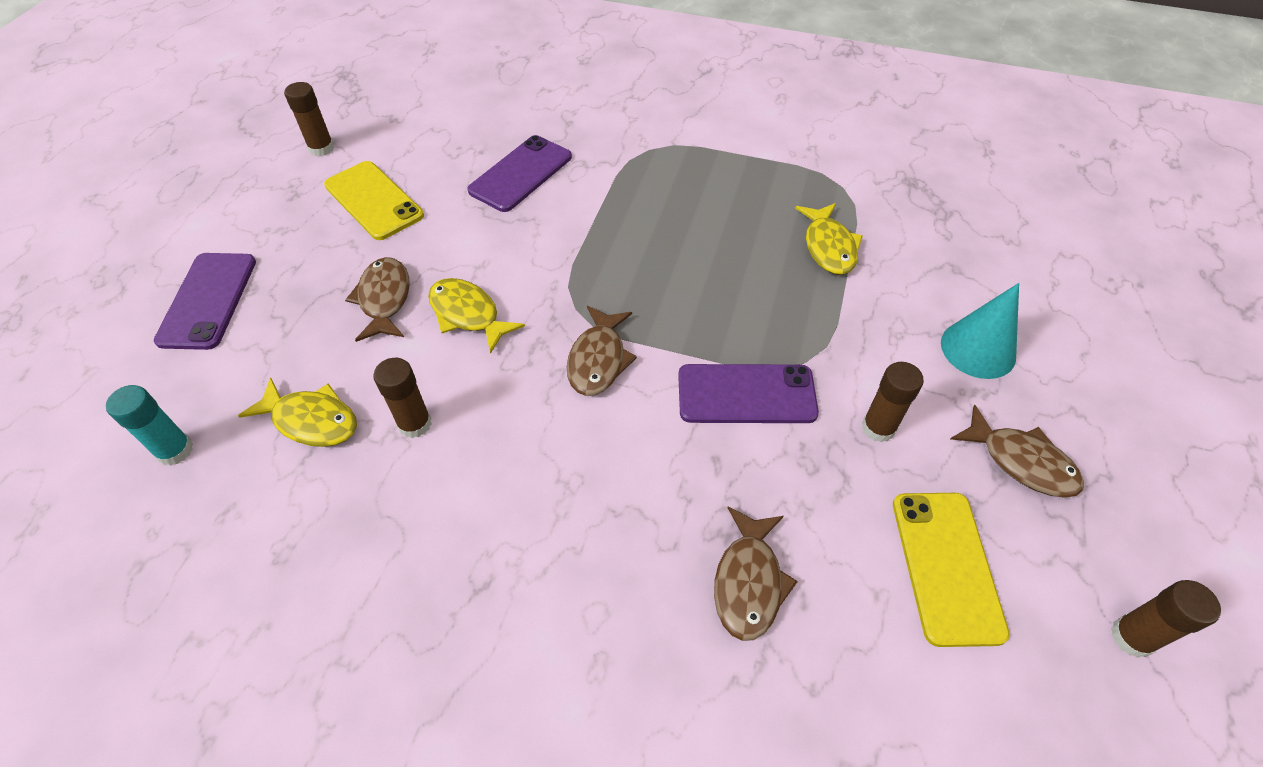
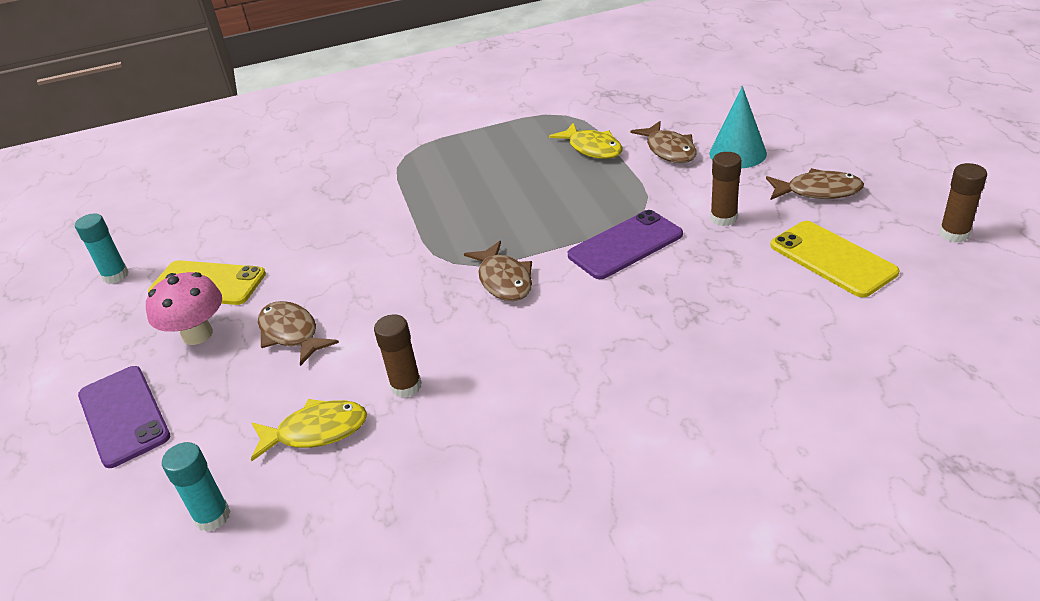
camera: 30 degrees left, 15 degrees down
brown glue stick [284,82,334,157] -> turquoise glue stick [75,213,129,284]
yellow fish [428,278,525,354] -> none
purple phone [467,135,572,212] -> none
brown fish [714,506,798,641] -> brown fish moved to [630,121,697,163]
none -> pink mushroom [146,272,222,345]

